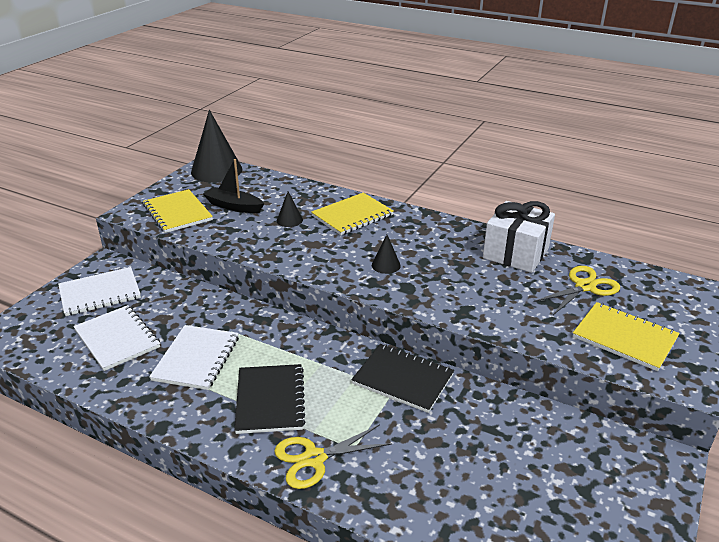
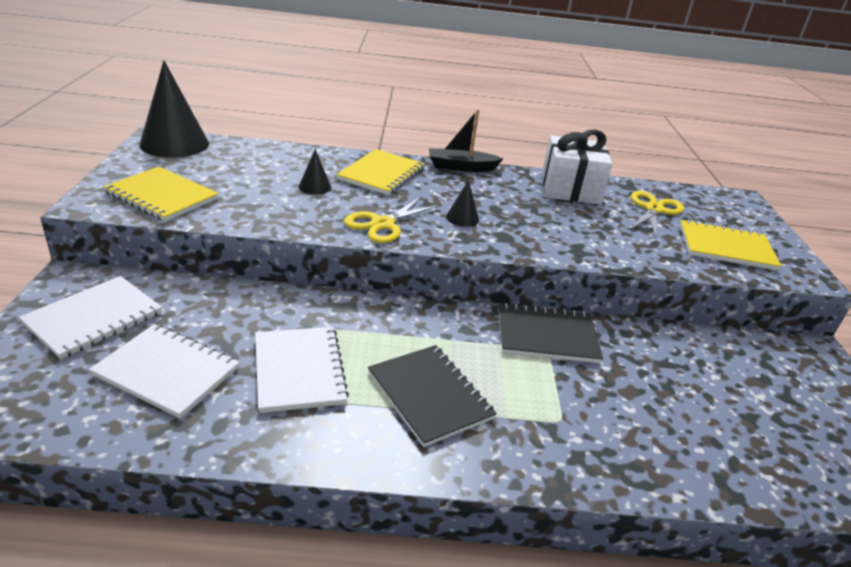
camera: 30 degrees left, 0 degrees up
black boat [203,159,264,213] -> black boat moved to [429,109,504,172]
yellow scissors [274,425,392,489] -> yellow scissors moved to [344,197,441,243]

